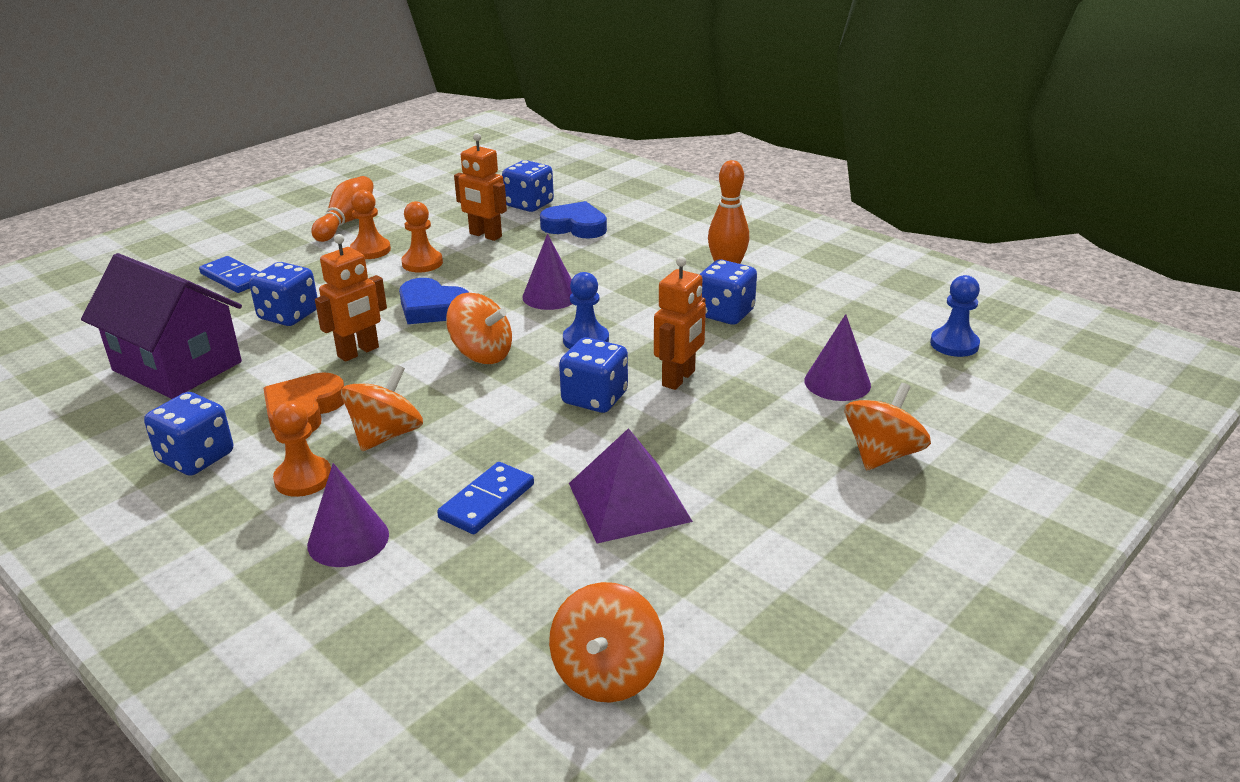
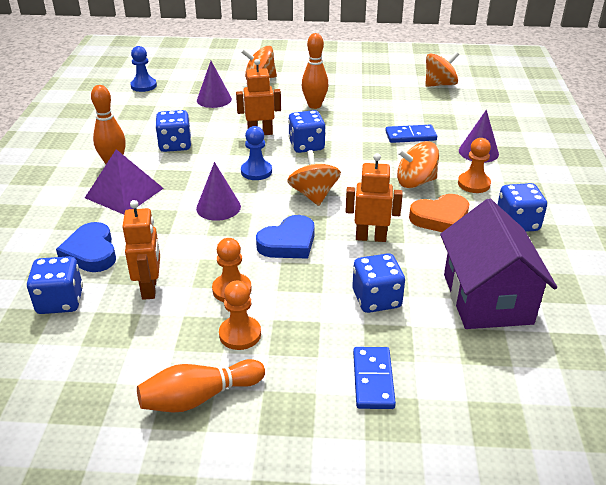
camera: 130 degrees left, 5 degrees up
blue heart [399,278,469,324] -> blue heart turned 60 degrees clockwise [256,215,315,259]
purple pyramid [569,428,693,543] -> purple pyramid moved to [85,149,164,214]
none -> orange bowling pin [302,33,328,109]

